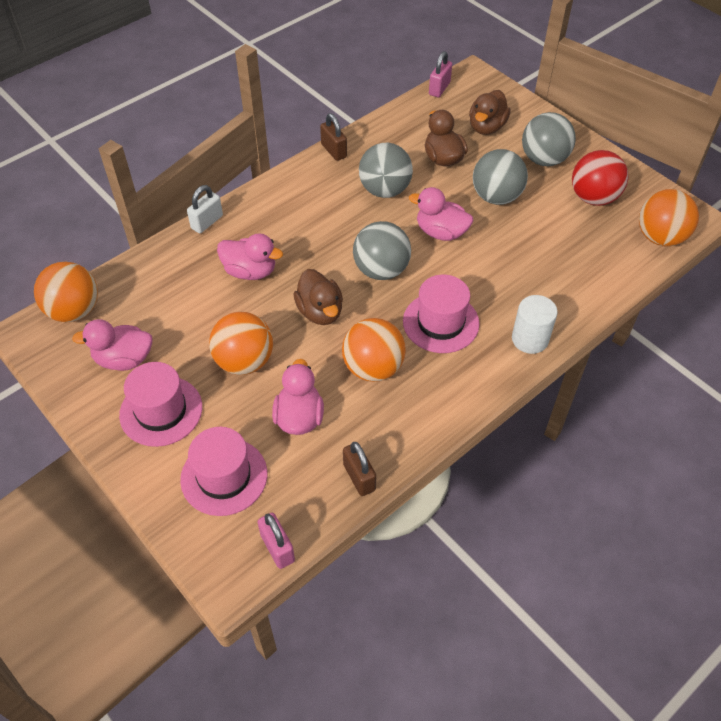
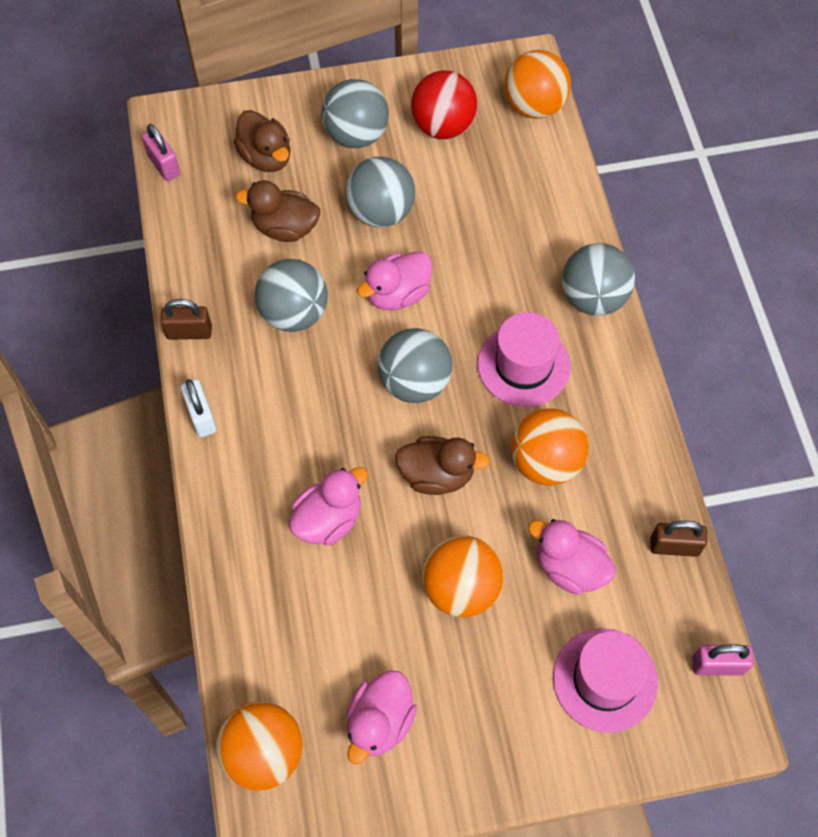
camera: 60 degrees left, 10 degrees up
pink hat [119,362,202,447] -> none
white padlock [187,185,223,233] -> white padlock moved to [181,379,216,437]
white cylinder [512,295,558,354] -> grey ball [562,243,635,316]

